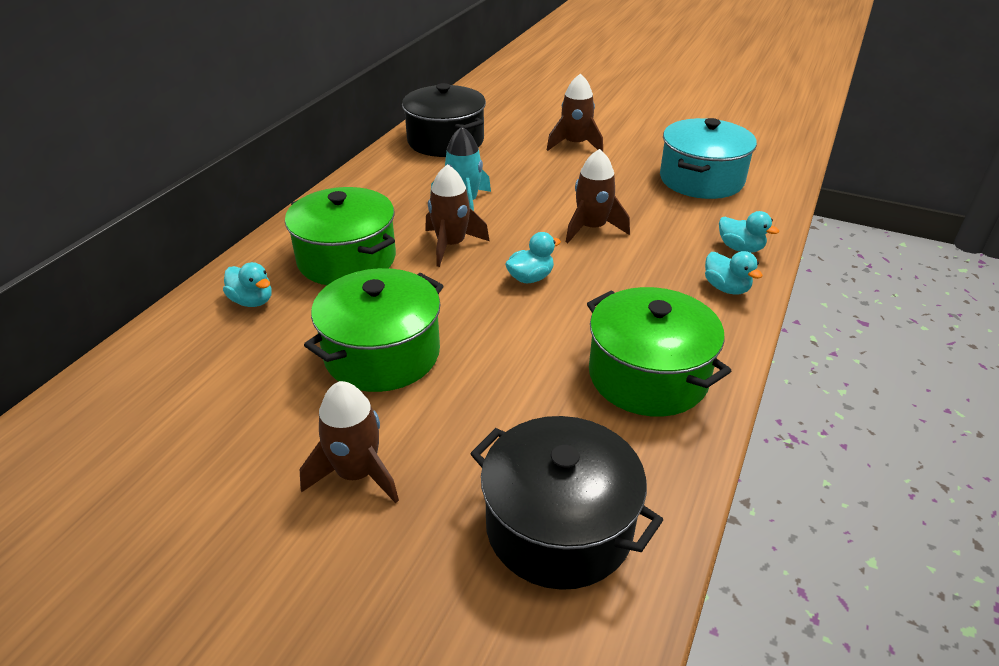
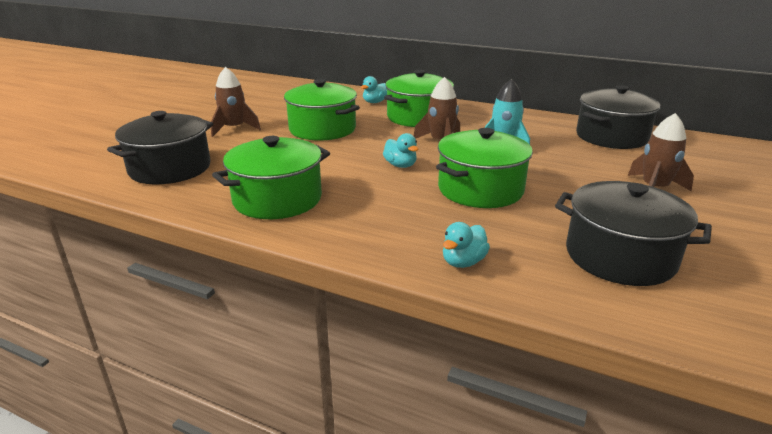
camera: 90 degrees right, 10 degrees down
brown rocket [566,149,630,243] -> green pot [436,128,533,208]
turquoise pot [660,118,757,199] -> black pot [555,181,712,286]
turquoise duck [705,251,763,295] -> none

